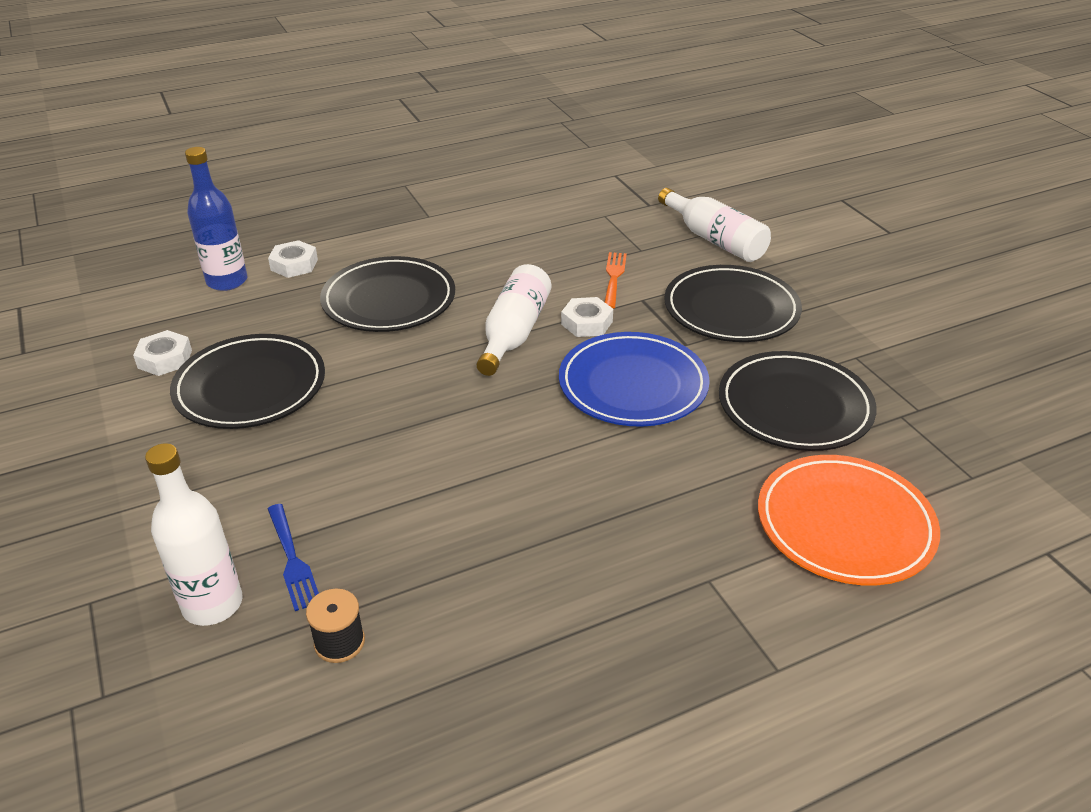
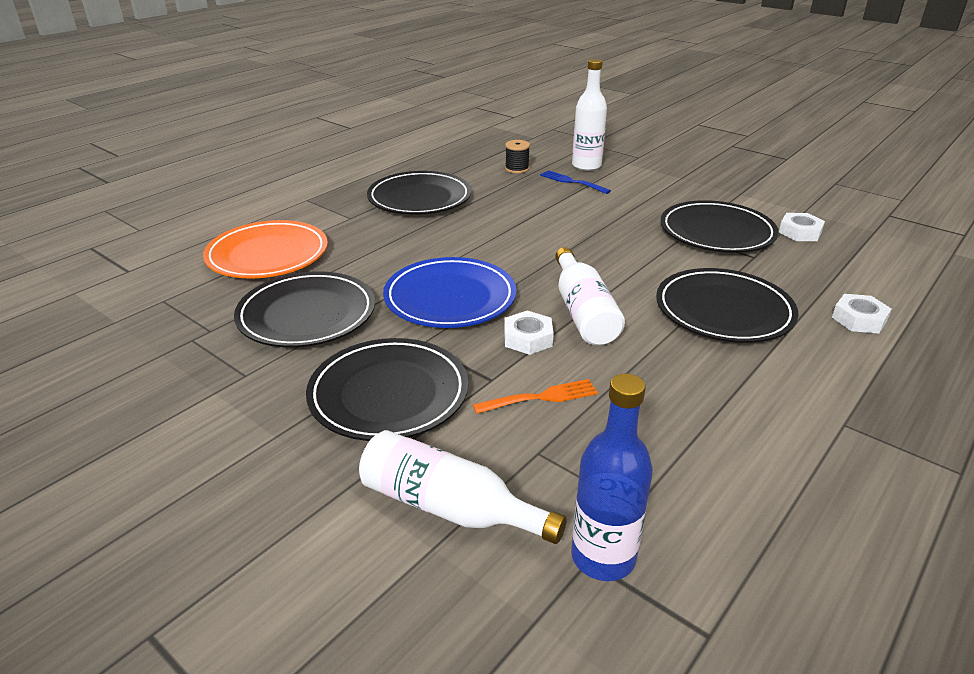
camera: 155 degrees right, 5 degrees down
blue bottle [185,147,247,291] -> blue bottle moved to [571,373,653,581]
orange fork [605,252,627,309] -> orange fork turned 90 degrees counterclockwise [473,379,598,414]
none -> black plate [367,171,471,215]

